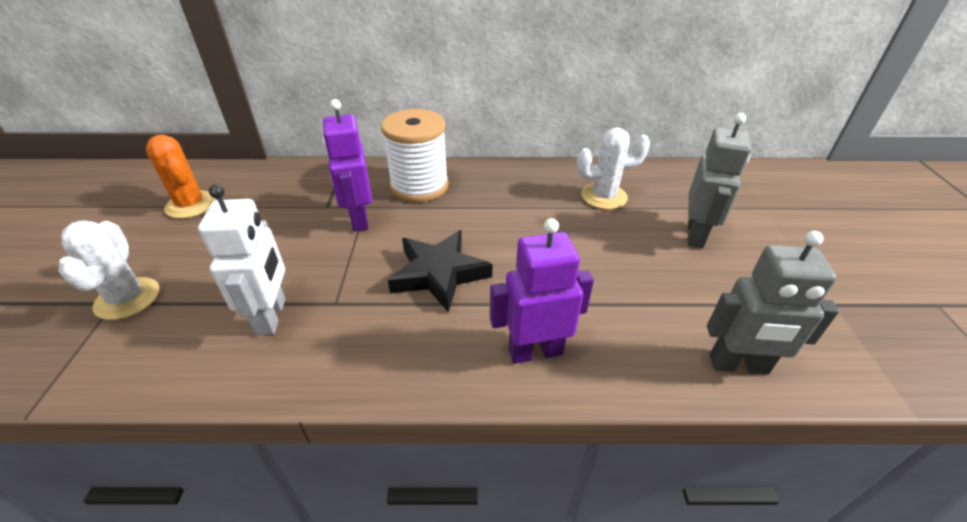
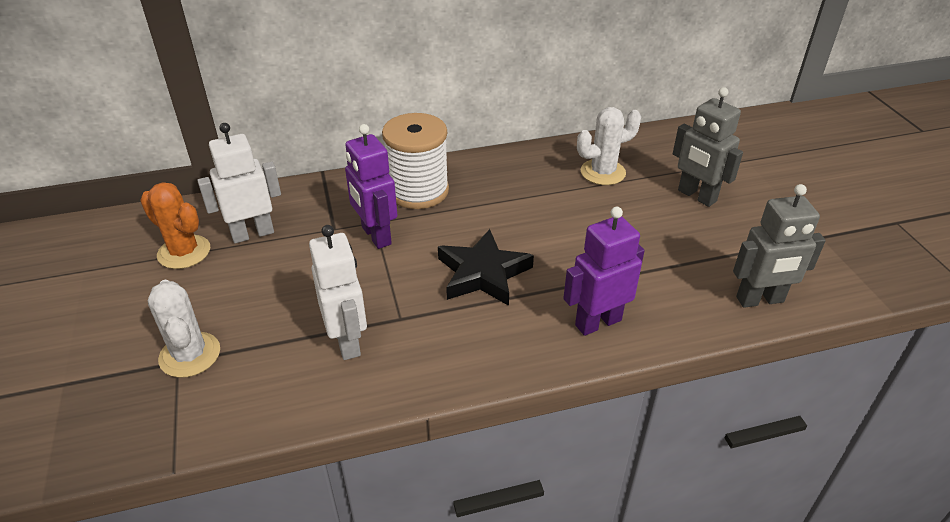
camera: 15 degrees left, 0 degrees up
grey robot [687,113,751,248] -> grey robot turned 135 degrees clockwise [673,87,743,207]
none -> white robot [197,123,281,243]

